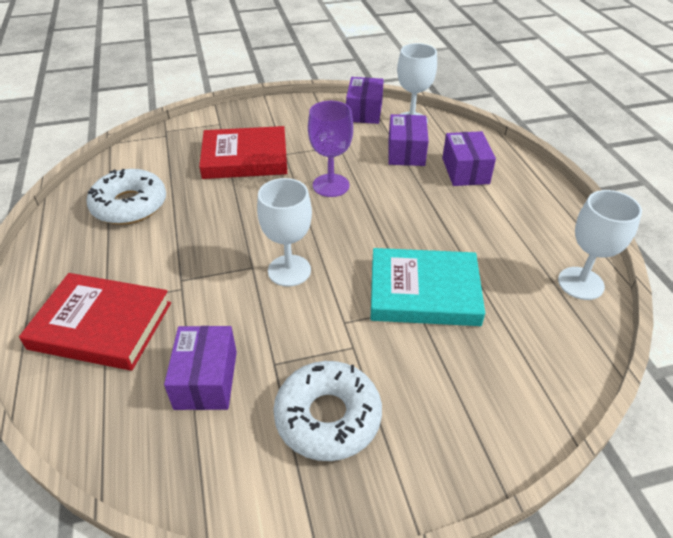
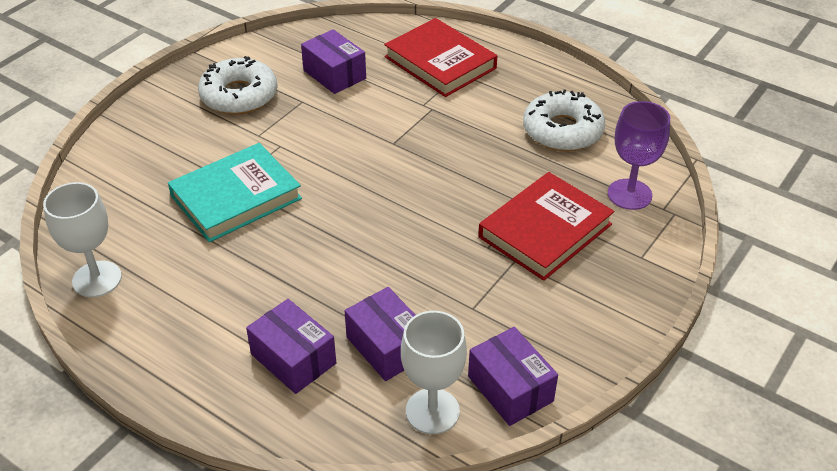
camera: 140 degrees right, 0 degrees up
red book [19,273,171,371] -> red book turned 75 degrees clockwise [384,18,497,97]
white goblet [257,178,312,287] -> none
purple goblet [308,101,353,197] -> purple goblet moved to [608,101,670,210]

